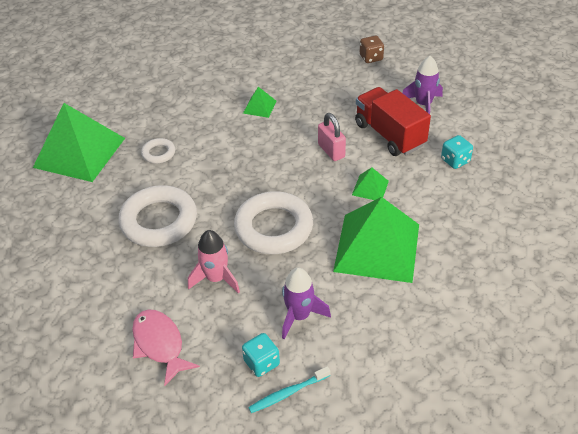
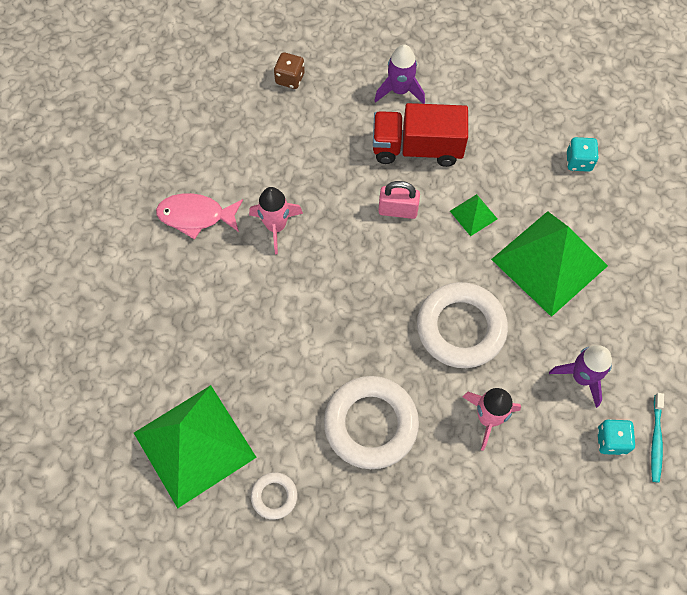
camera: 55 degrees left, 20 degrees up
pink fish [132,309,200,386] -> pink fish moved to [156,193,243,240]
white ring [141,138,175,164] -> white ring moved to [251,472,298,520]
green pyramid [243,87,277,118] -> pink rocket [249,187,303,254]
turquoise dice [441,135,473,169] -> turquoise dice moved to [567,137,599,172]

